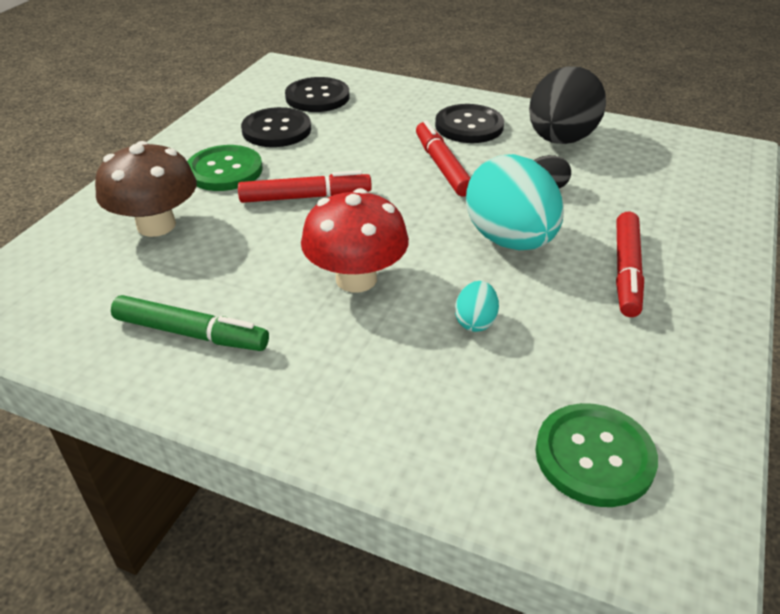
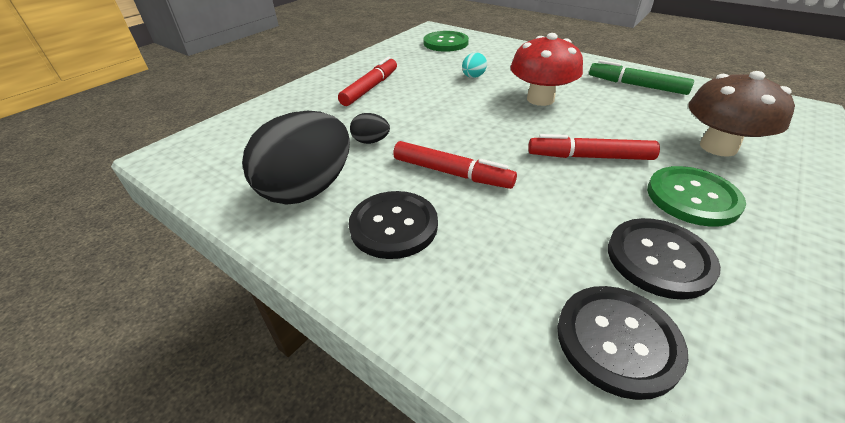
camera: 165 degrees left, 0 degrees up
red marker [416,120,470,197] -> red marker turned 60 degrees counterclockwise [393,141,517,189]
turquoise egg [466,154,564,250] -> none

